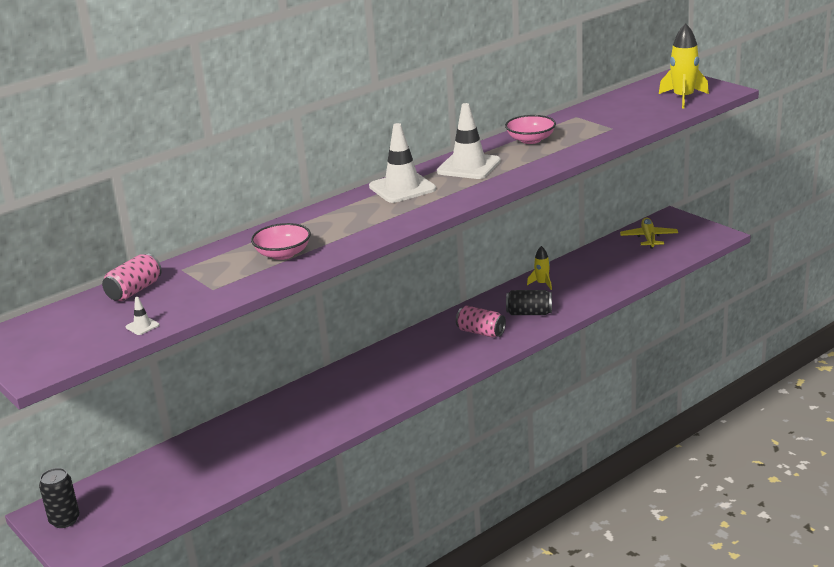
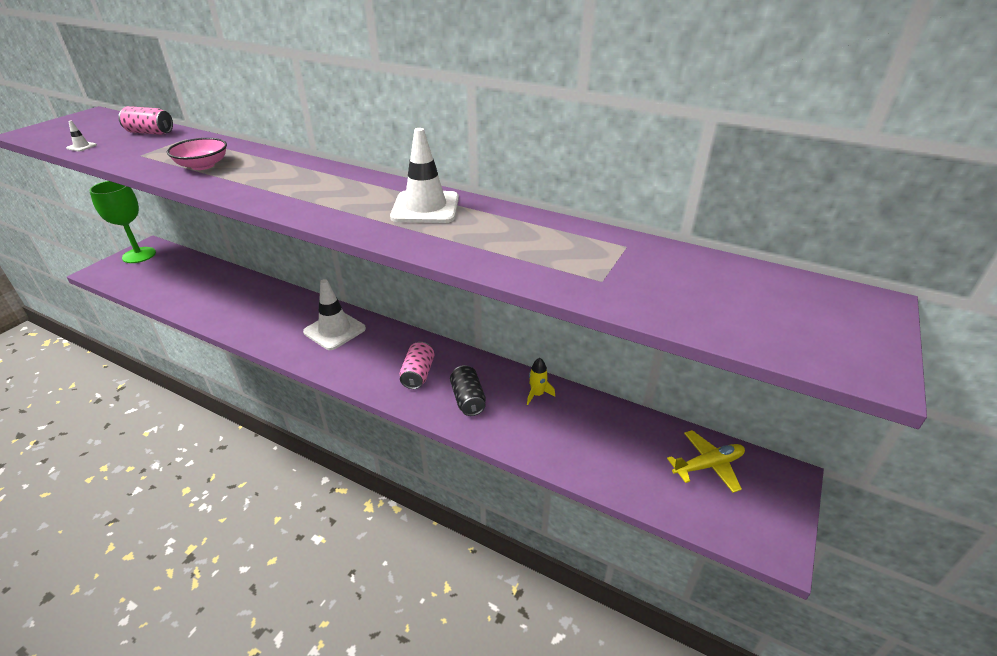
camera: 65 degrees right, 10 degrees up
black can [39,468,80,528] -> green goblet [89,181,156,263]
white traffic cone [369,123,436,203] -> white traffic cone moved to [303,279,366,350]
pink bowl [505,115,556,144] -> none
yellow rocket [659,23,709,108] -> none

